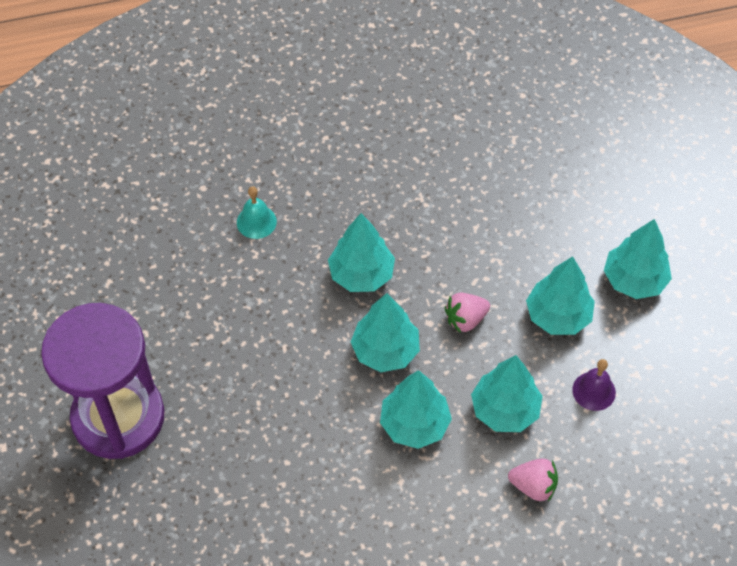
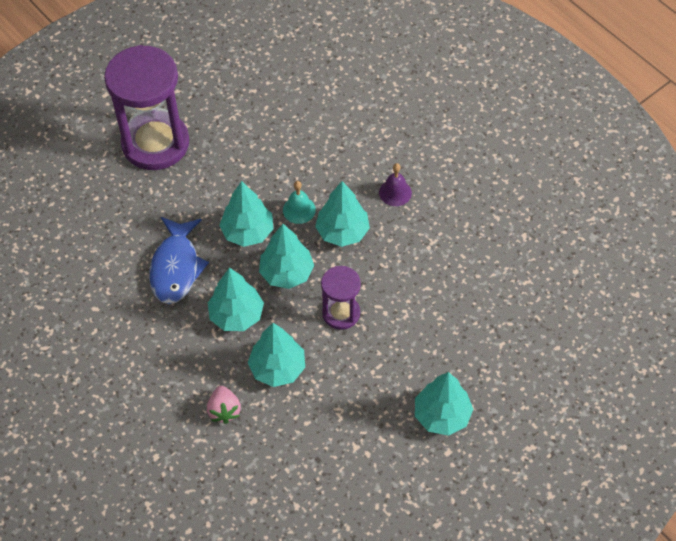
camera: 65 degrees right, 0 degrees up
turquoise bell [237,186,277,239] -> turquoise bell moved to [283,181,316,224]
pink strawberry [445,293,490,333] -> purple hourglass [321,266,361,330]
turquoise tree [526,256,595,335] -> turquoise tree moved to [219,181,273,247]
purple bell [572,359,616,411] -> purple bell moved to [379,163,412,206]
none -> blue fish [149,217,209,304]

